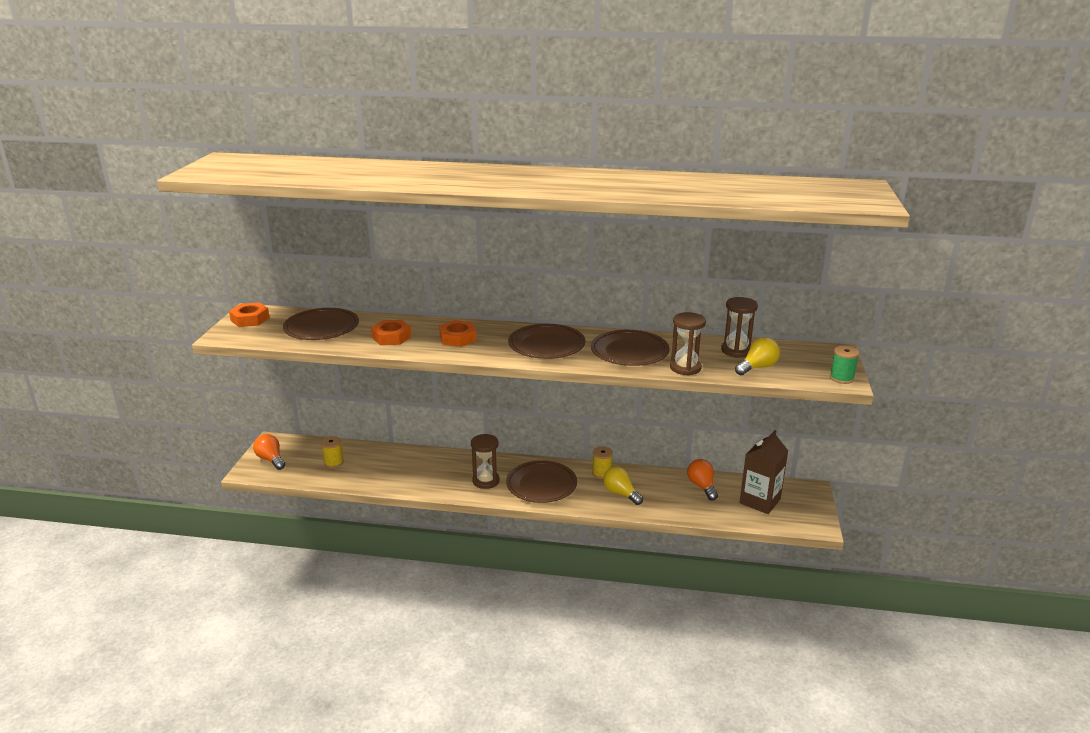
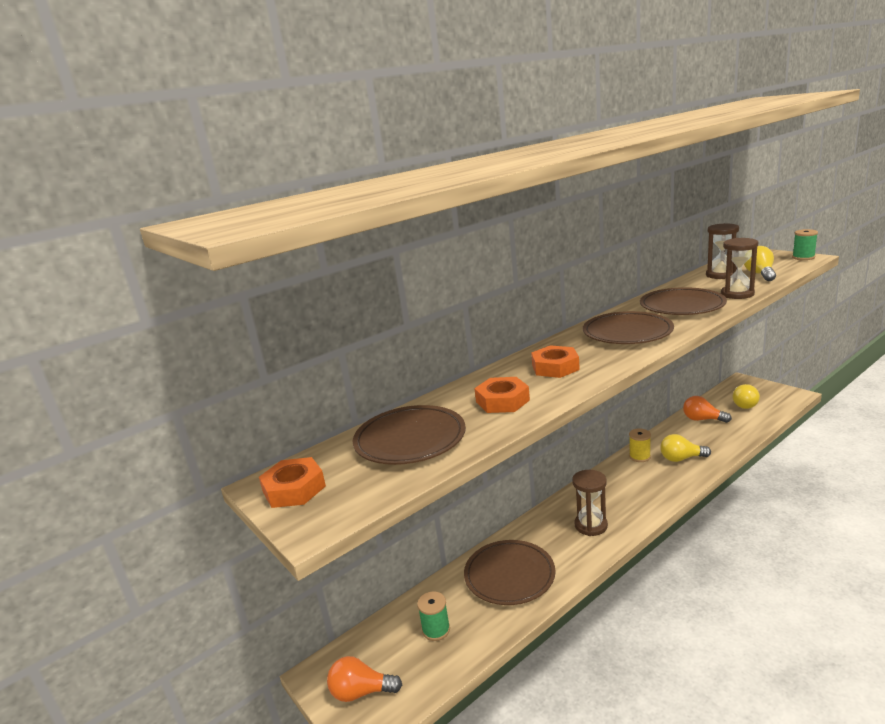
camera: 45 degrees left, 5 degrees down
yellow spool [321,436,344,468] -> green spool [417,592,450,641]
brown plate [506,460,577,503] -> brown plate moved to [464,540,556,605]
brown carton [740,430,788,514] -> yellow light bulb [732,384,760,409]

